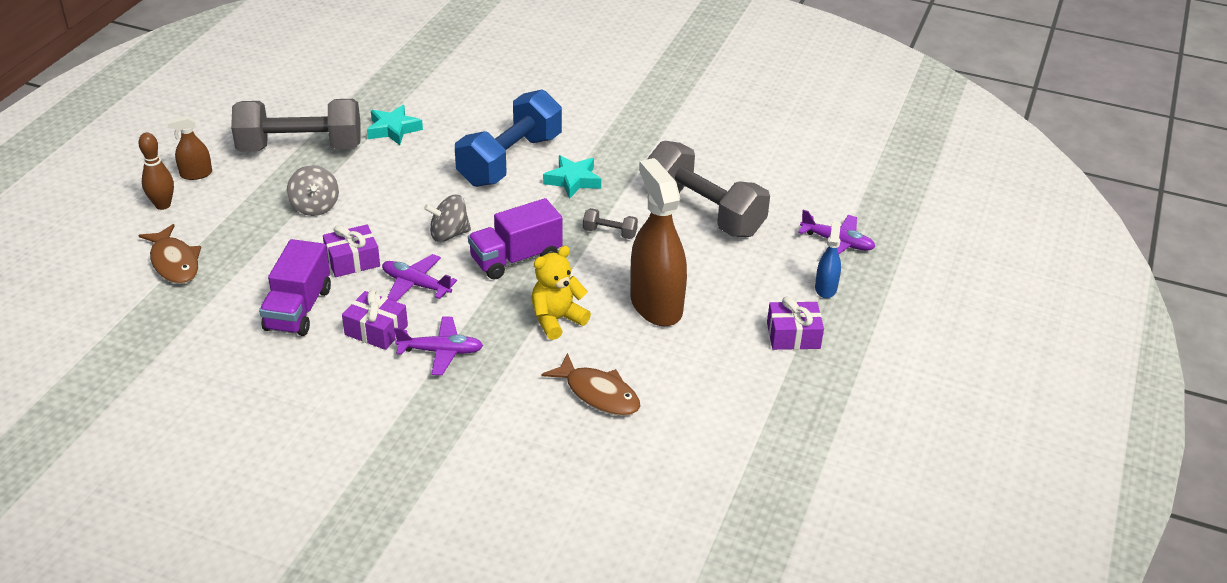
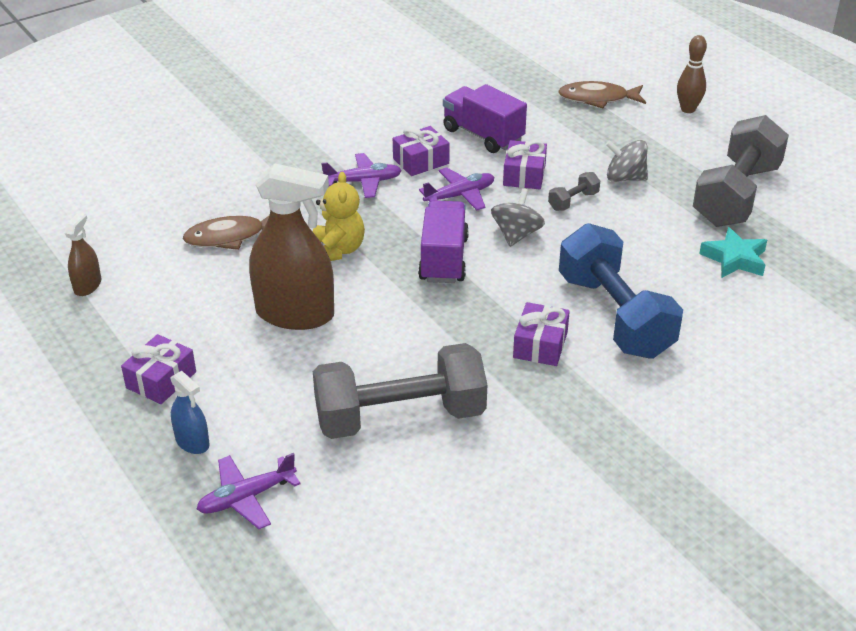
camera: 125 degrees right, 0 degrees up
brown spray bottle [167,116,212,180] -> brown spray bottle moved to [64,212,101,296]
purple plane [394,316,483,375] -> purple plane turned 135 degrees counterclockwise [321,153,402,198]
turquoise star [543,155,601,199] -> purple gift [513,302,570,366]
grey dumbbell [583,208,638,239] -> grey dumbbell moved to [548,172,600,211]

